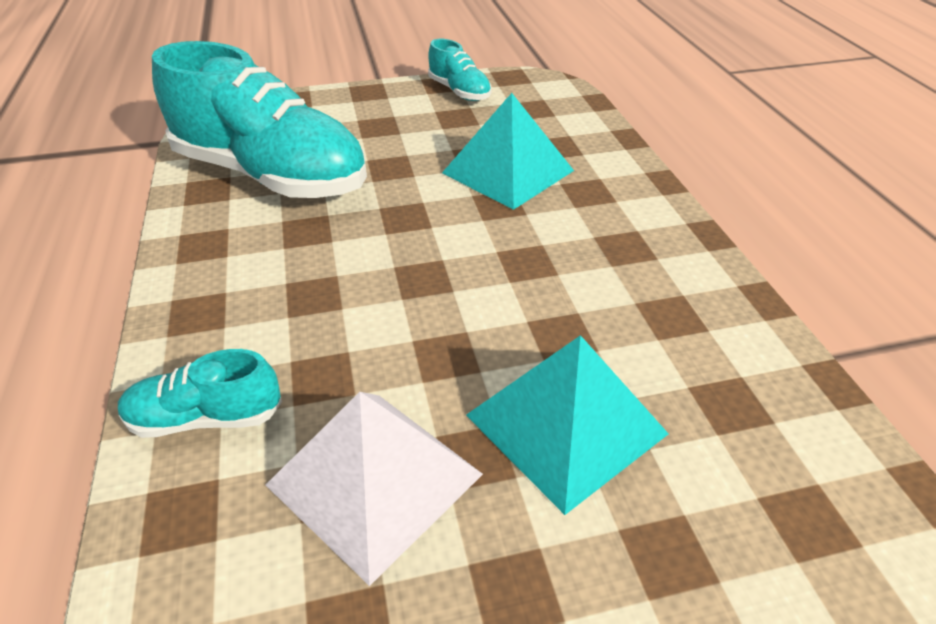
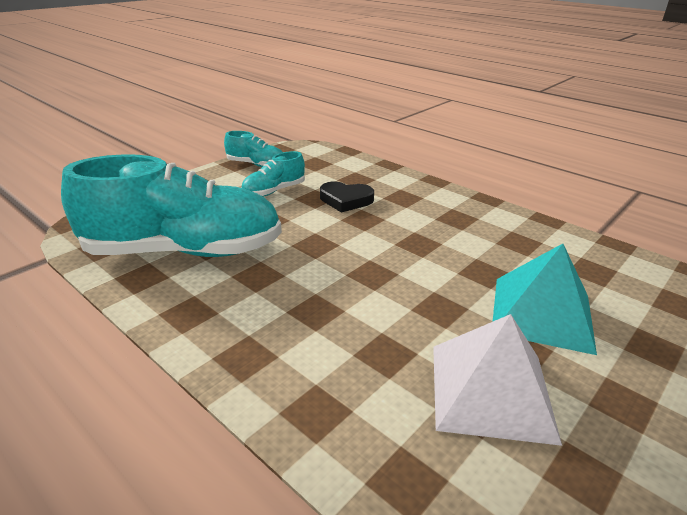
camera: 35 degrees left, 10 degrees down
turquoise shoe [118,349,282,438] -> turquoise shoe moved to [241,151,305,197]
turquoise pyramid [442,93,574,210] -> black heart [320,182,374,213]

